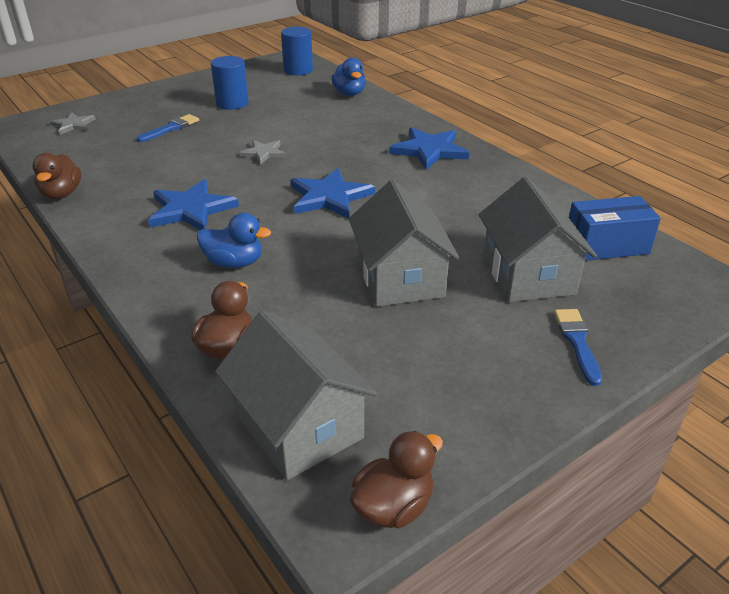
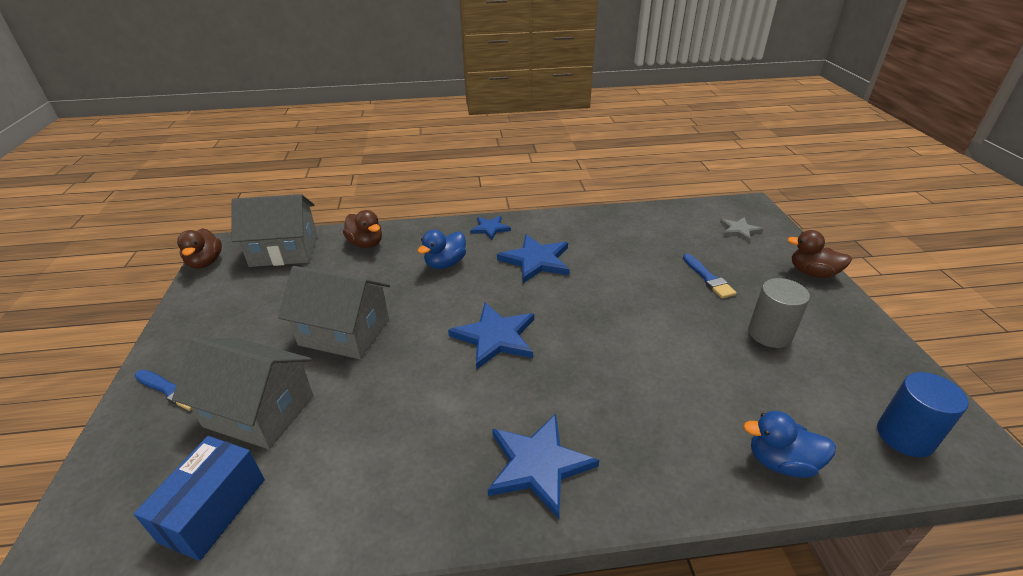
camera: 120 degrees right, 0 degrees up
brown duck [32,153,81,199] -> brown duck moved to [787,230,852,278]
blue cylinder [211,56,249,110] -> grey cylinder [748,278,810,348]
grey star [239,140,286,165] -> none
none -> blue star [470,216,511,240]

